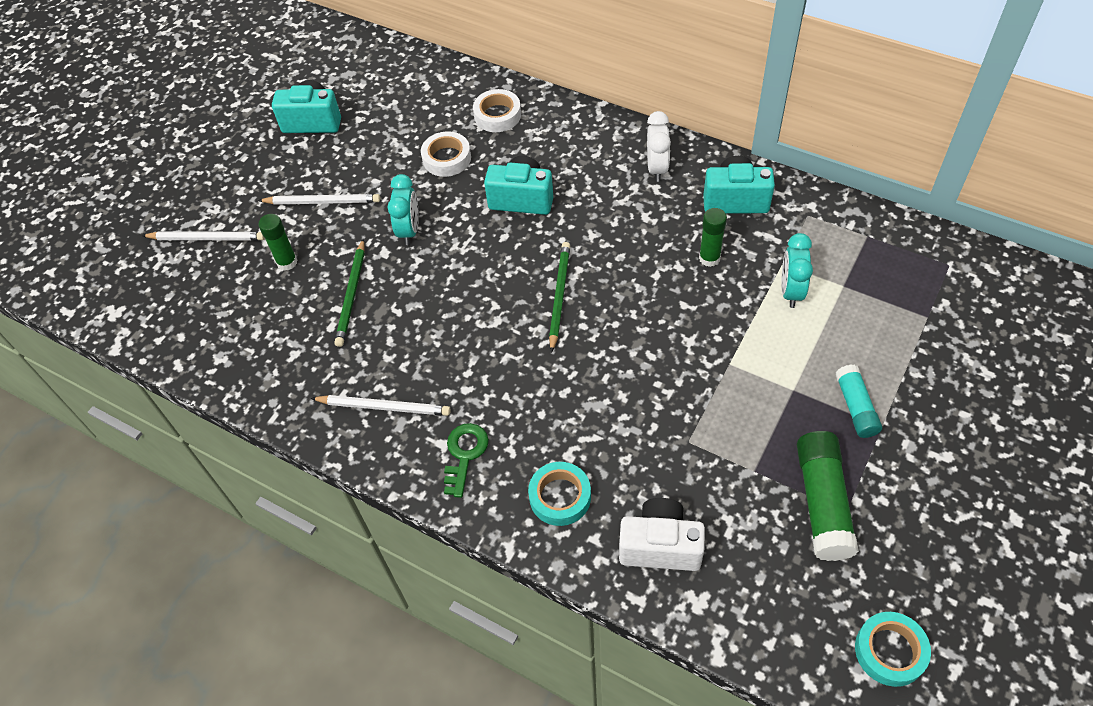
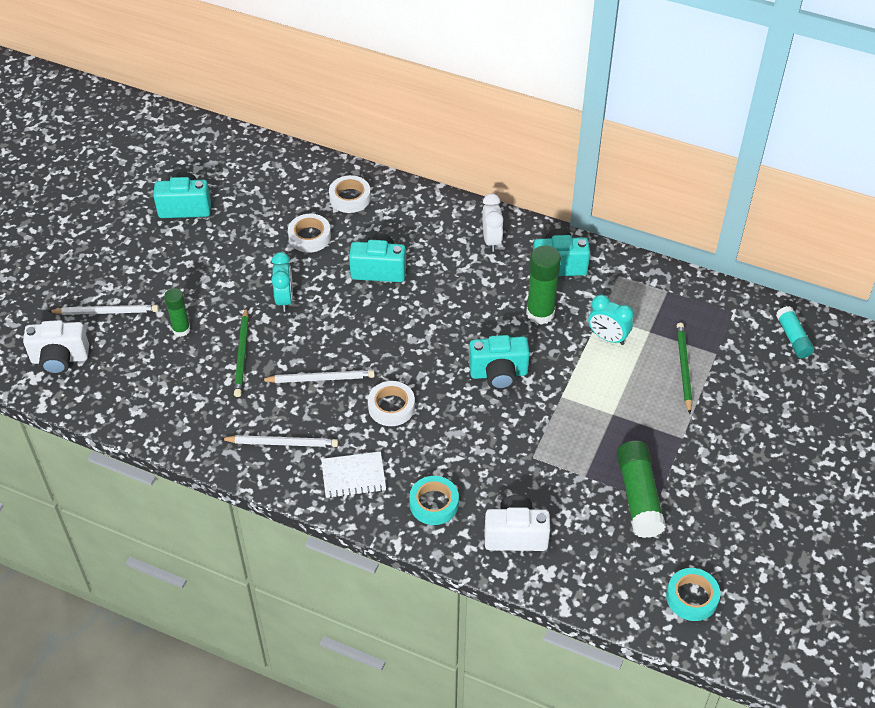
camera: 10 degrees left, 5 degrees down
white pencil [258,194,380,205] -> white pencil moved to [261,370,375,383]
green key [444,423,489,498] -> white notebook [321,451,386,498]
green pencil [549,242,570,353] -> green pencil moved to [677,323,692,414]
green glue stick [699,208,727,267] -> green glue stick [526,246,561,325], size x1.61
turquoise clock [781,233,813,308] -> turquoise clock turned 60 degrees counterclockwise [588,295,634,345]
turquoise glue stick [835,364,882,438] -> turquoise glue stick moved to [776,306,814,358]
none -> white camera [23,320,89,375]
none -> white tape [368,381,415,426]
none -> turquoise camera [469,335,530,390]

